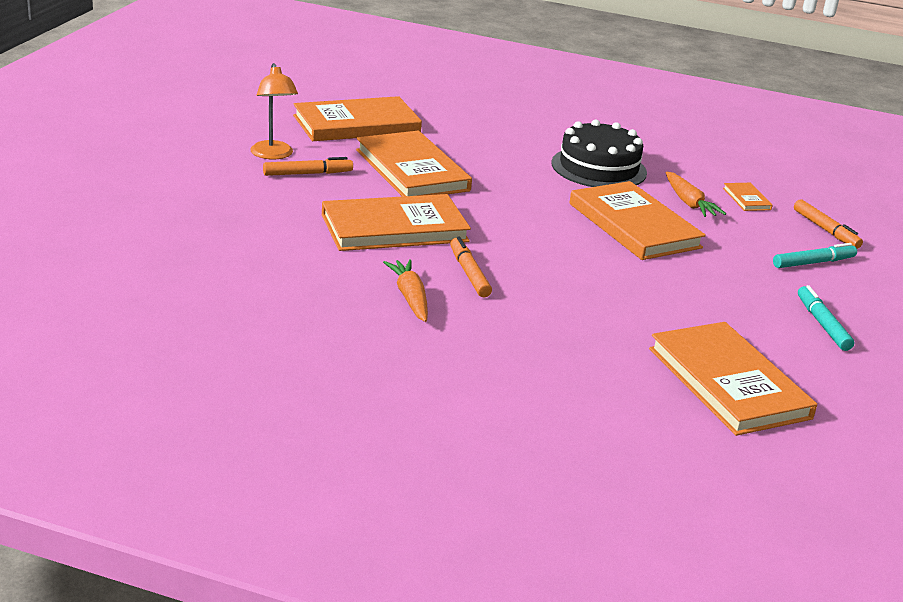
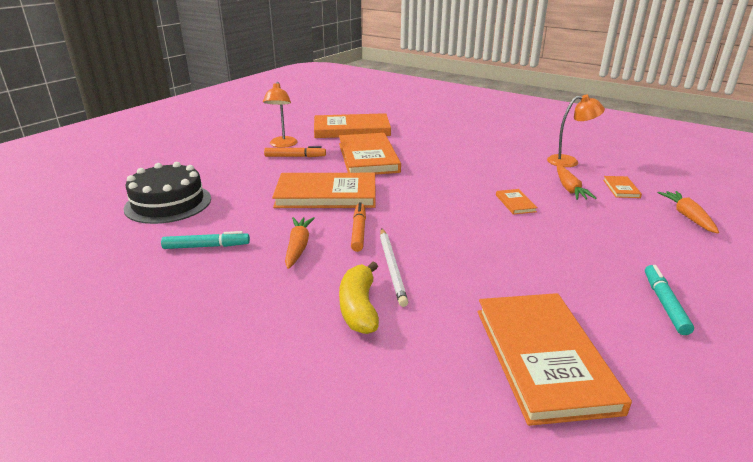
camera: 20 degrees right, 0 degrees up
black cake [551,119,647,187] -> black cake moved to [124,162,211,224]
orange book [569,181,706,260] -> orange book [496,189,538,215], size x0.43
turquoise marker [773,243,857,268] -> turquoise marker moved to [161,231,250,249]
orange marker [794,199,863,249] -> orange carrot [657,191,719,234]
none -> yellow banana [339,262,379,334]
none -> white pencil [380,228,408,307]
none -> orange lamp [547,94,605,167]

